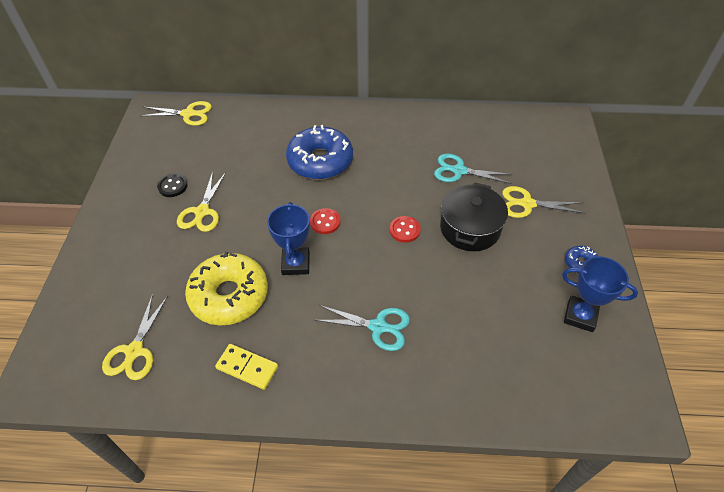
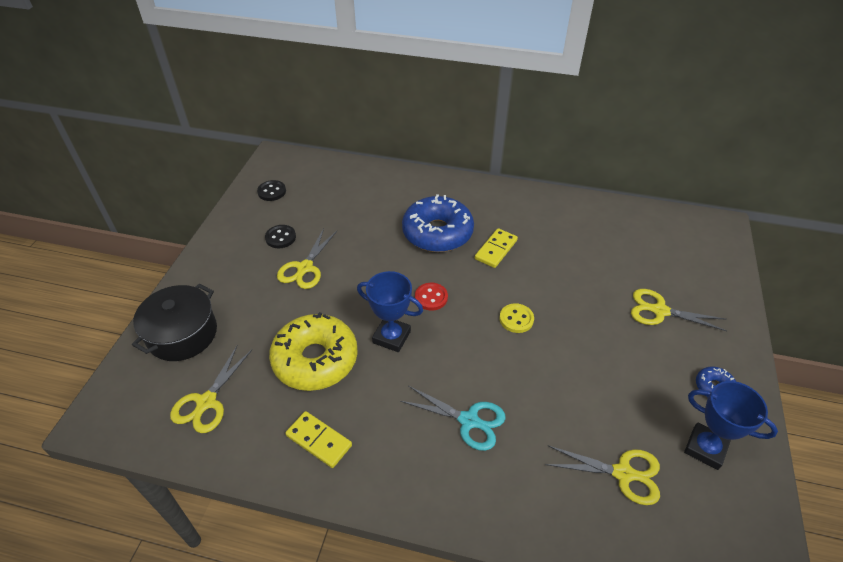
camera: 10 degrees right, 5 degrees down
yellow scissors [140,101,212,126] -> yellow scissors moved to [545,446,660,505]
blue trophy [267,202,310,275] -> blue trophy turned 75 degrees counterclockwise [357,271,423,352]
red button [390,216,421,243] -> yellow button [499,303,534,333]
turquoise scissors [434,154,513,184] -> none
black pot [440,182,508,251] -> black pot moved to [132,284,217,361]
none -> black button [257,180,286,201]
none -> yellow domino [475,228,518,268]

